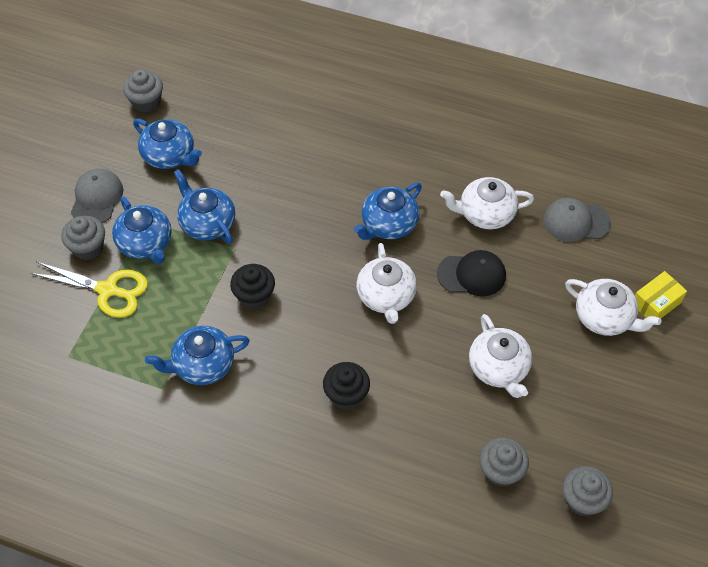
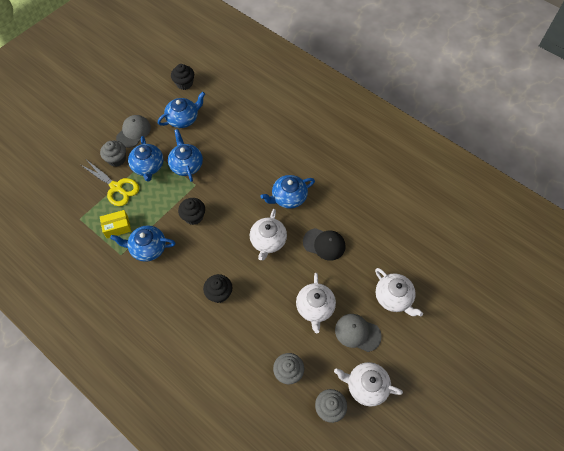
camera: 20 degrees right, 5 degrees up
grey cupcake [123,70,163,113] -> black cupcake [171,64,194,90]
blue teapot [133,118,202,169] -> blue teapot turned 90 degrees counterclockwise [158,92,205,128]
white teapot [440,177,534,229] -> white teapot moved to [334,362,403,406]
grey cap [543,198,611,242] -> grey cap moved to [335,314,382,352]
yellow box [635,271,687,318] -> yellow box moved to [100,210,131,238]

